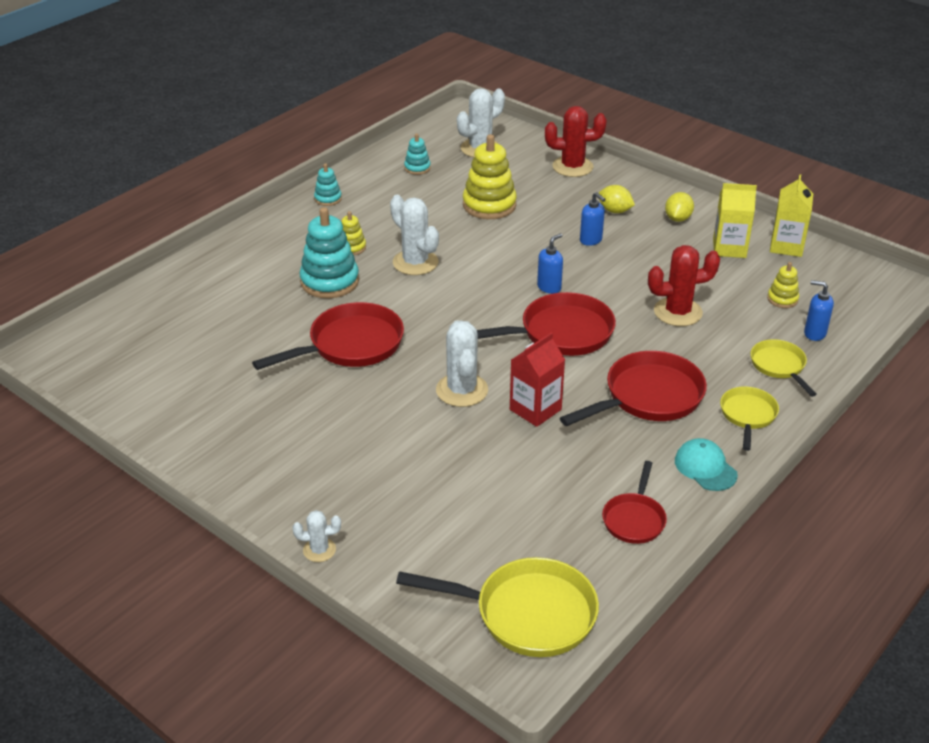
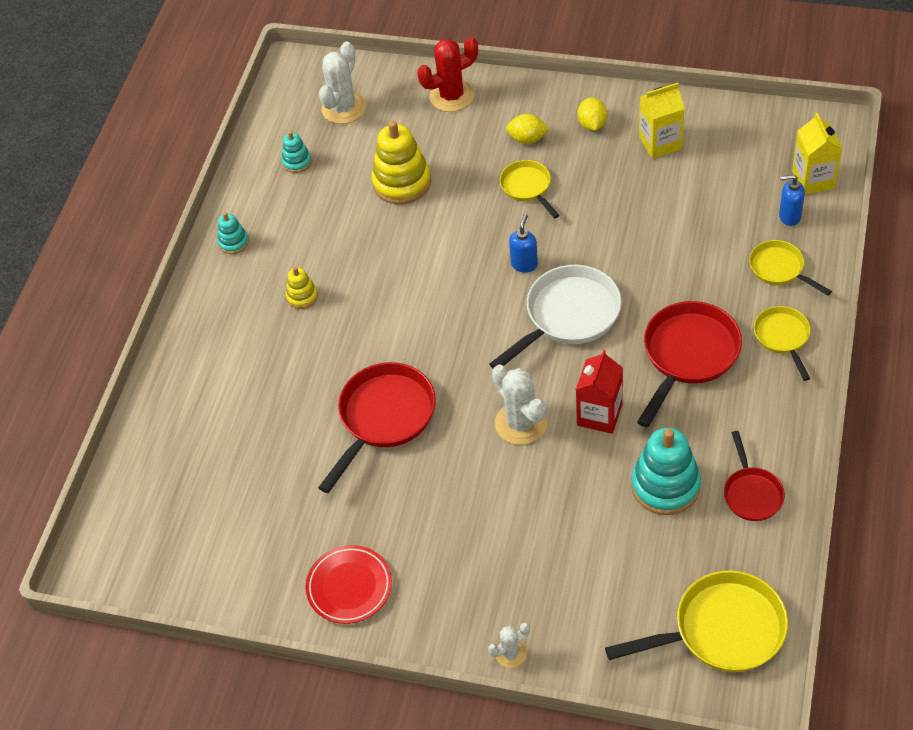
camera: 20 degrees left, 15 degrees up
turquoise stacking toy [300,207,359,298] -> turquoise stacking toy moved to [631,428,701,515]
white cactus [390,195,439,275] -> none
red pan [477,292,616,356] -> white pan [489,265,622,368]
blue soap dispenser [580,192,606,246] -> yellow pan [500,160,559,219]
red cactus [648,245,720,326] -> none
turquoise cap [675,438,738,491] -> none
yellow stacking toy [767,262,799,308] -> none
yellow carton [770,174,813,257] -> yellow carton moved to [792,113,842,195]
none -> red plate [306,545,392,624]

